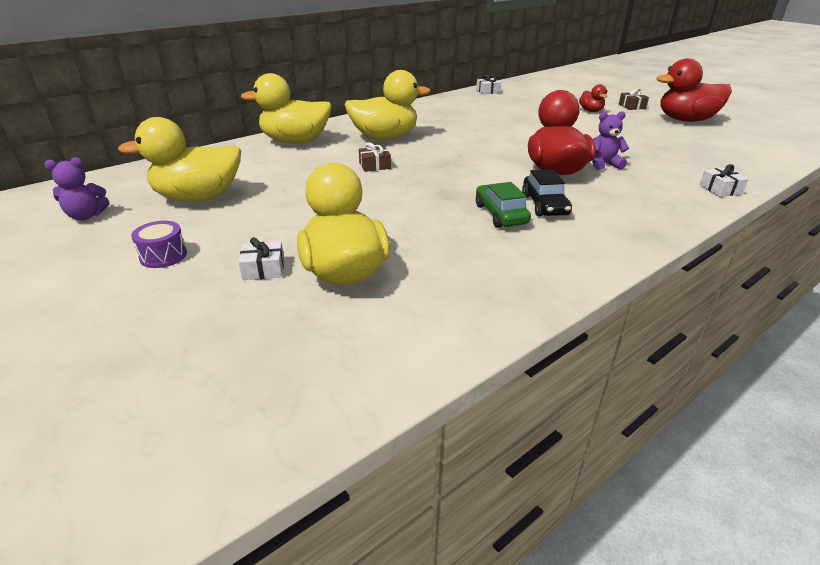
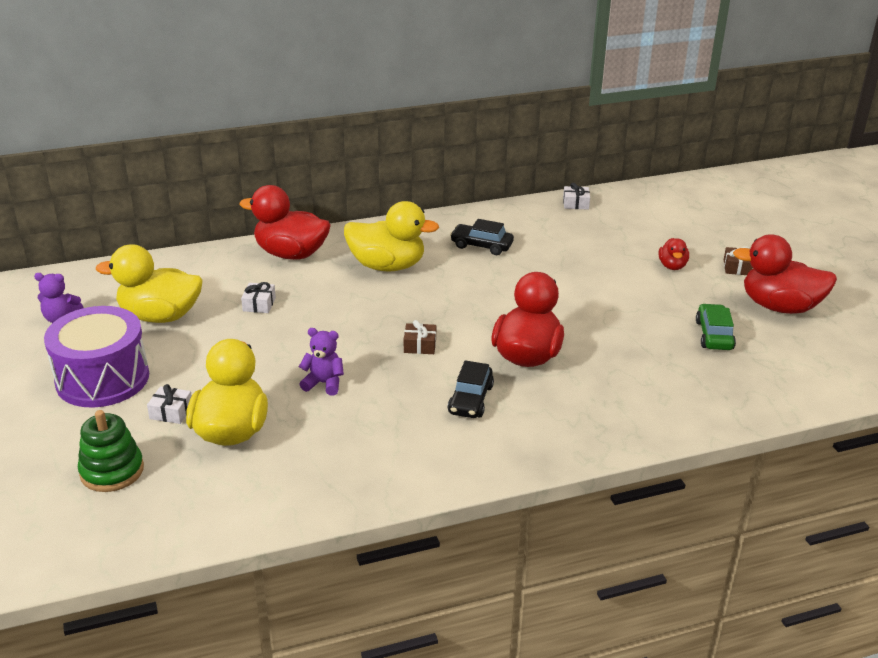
camera: 20 degrees right, 0 degrees up
purple drum [131,221,187,268] -> purple drum [44,306,149,408], size x2.35
yellow duck [241,73,332,143] -> red duck [239,185,331,260]
brown gift [359,142,391,172] -> brown gift moved to [404,320,436,354]
green car [476,182,531,228] -> green car moved to [696,304,736,350]
purple teddy bear [592,111,629,170] -> purple teddy bear moved to [299,328,344,396]
white gift [699,164,748,197] -> white gift moved to [241,282,276,313]
none -> green stacking toy [78,410,144,492]
none -> black car [450,219,514,255]

